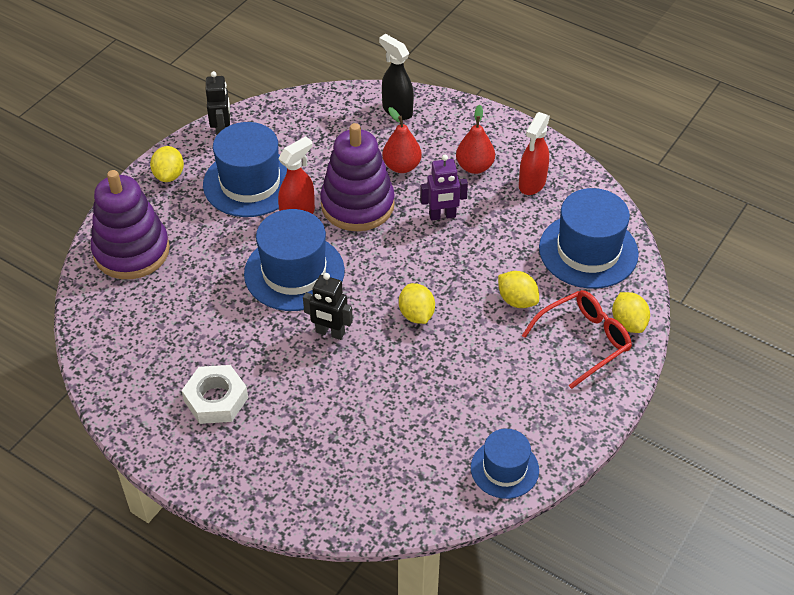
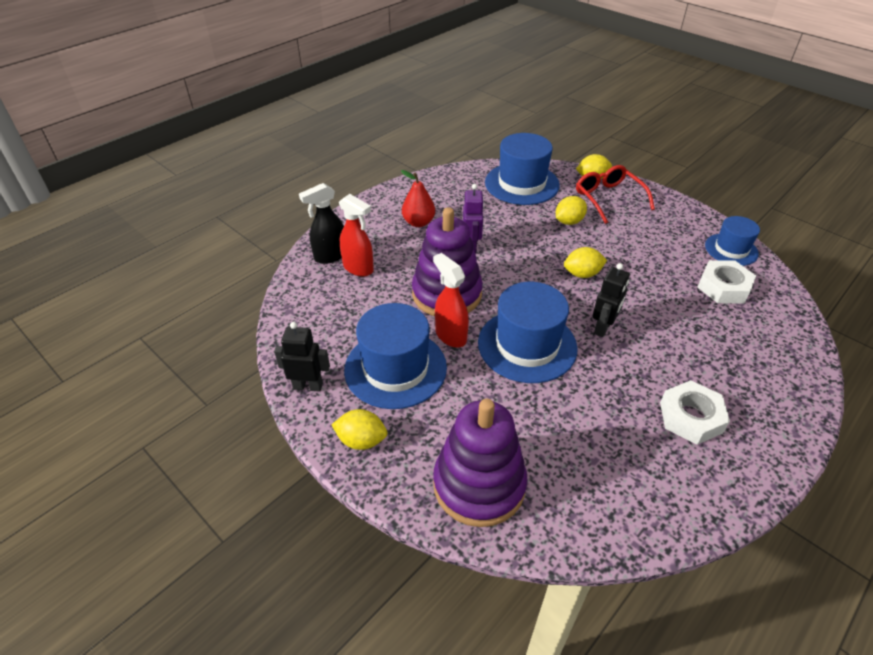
camera: 80 degrees left, 5 degrees down
red pear [382,107,422,173] -> none
red spray bottle [519,112,550,195] -> red spray bottle moved to [339,194,374,277]
none -> white nut [697,260,756,304]

